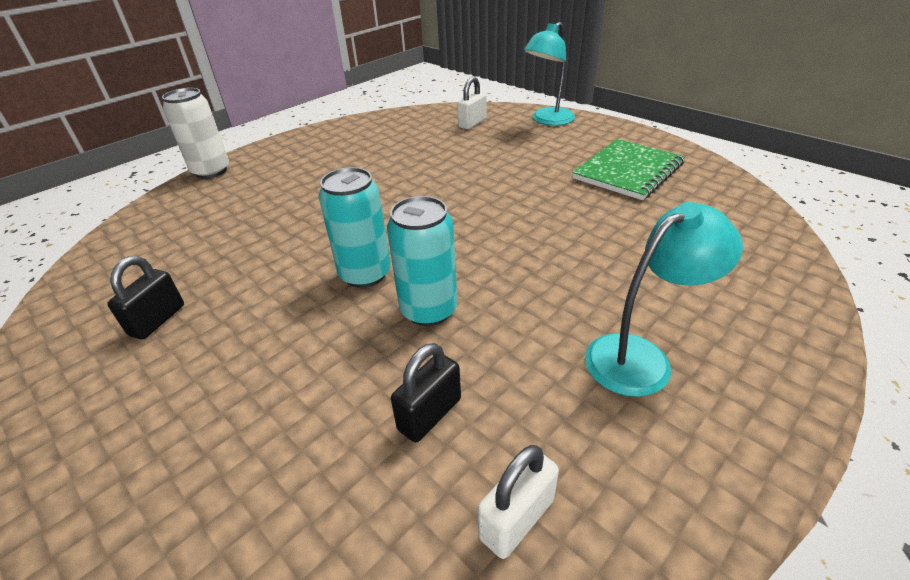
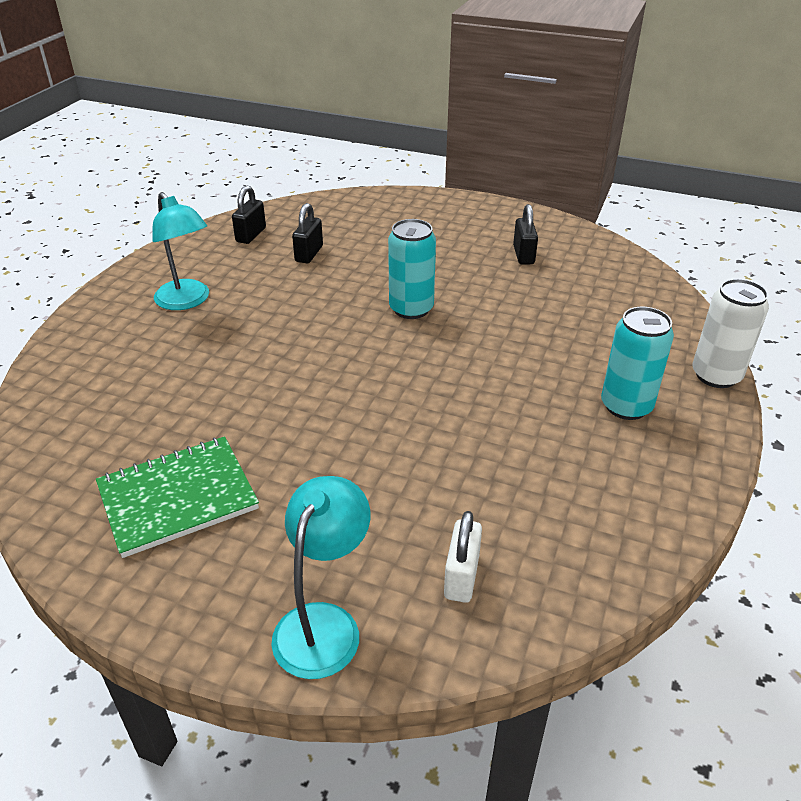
camera: 155 degrees right, 0 degrees up
turquoise can [387,196,457,326] -> turquoise can moved to [601,307,674,420]
white padlock [478,445,559,559] -> black padlock [232,185,266,244]
green notebook [572,139,685,200] -> green notebook turned 45 degrees clockwise [96,436,259,558]
turquoise lamp [585,202,743,397] -> turquoise lamp turned 75 degrees counterclockwise [152,192,209,310]

